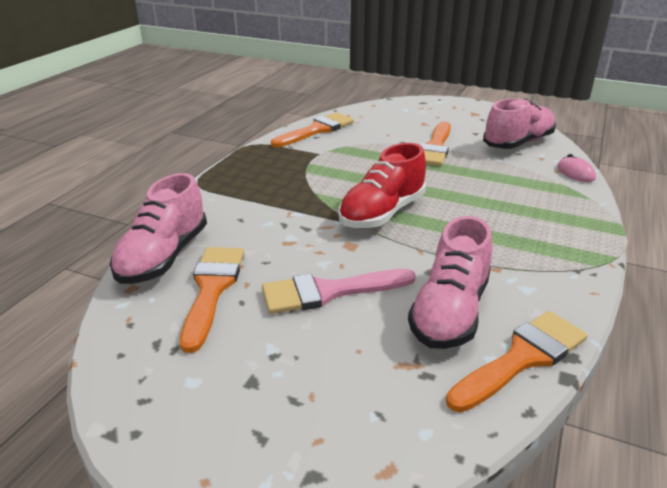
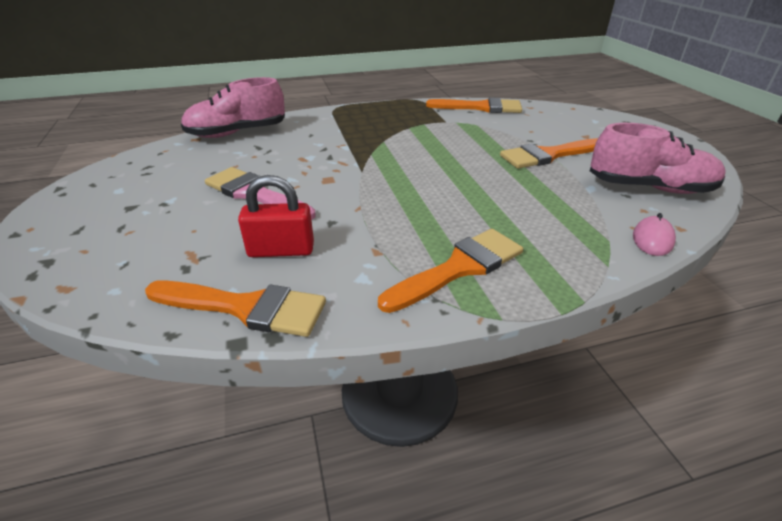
camera: 50 degrees right, 5 degrees up
orange brush [180,247,244,353] -> orange brush moved to [378,229,523,313]
red shoe [338,143,426,228] -> none
pink shoe [408,216,492,349] -> red padlock [238,175,314,257]

